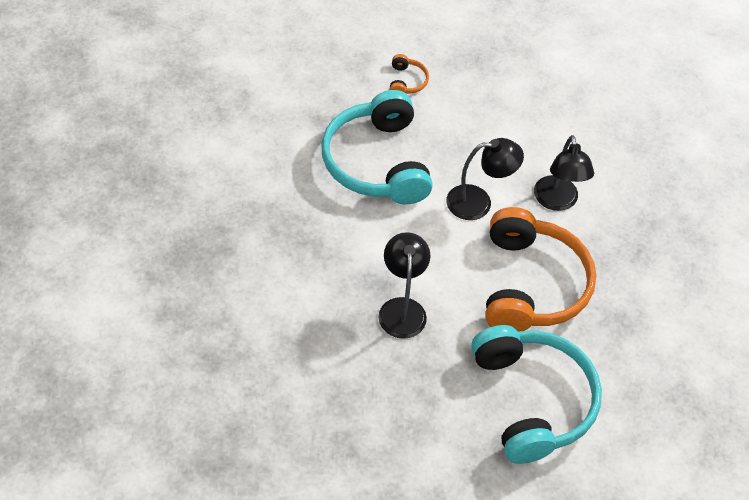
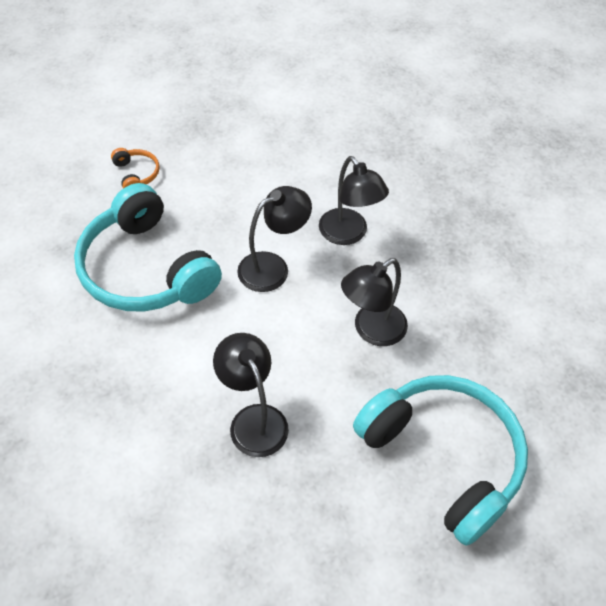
camera: 25 degrees left, 0 degrees up
orange headphones [485,207,596,331] -> black lamp [341,258,408,346]

